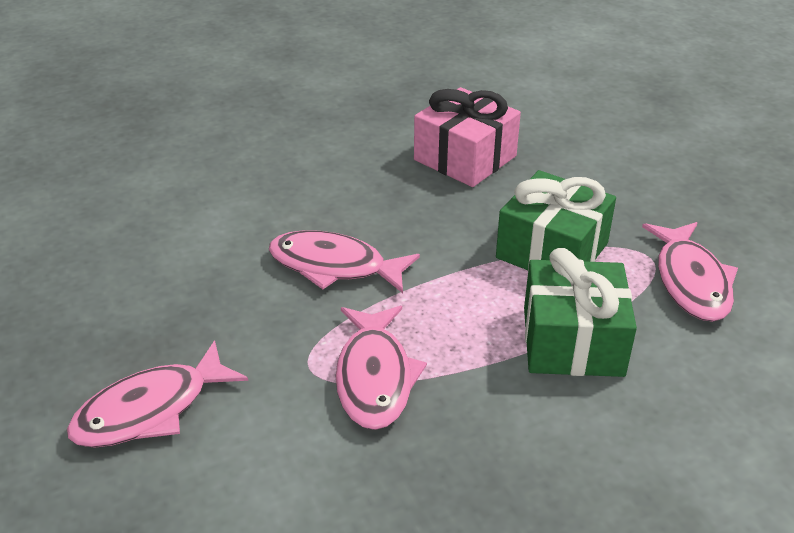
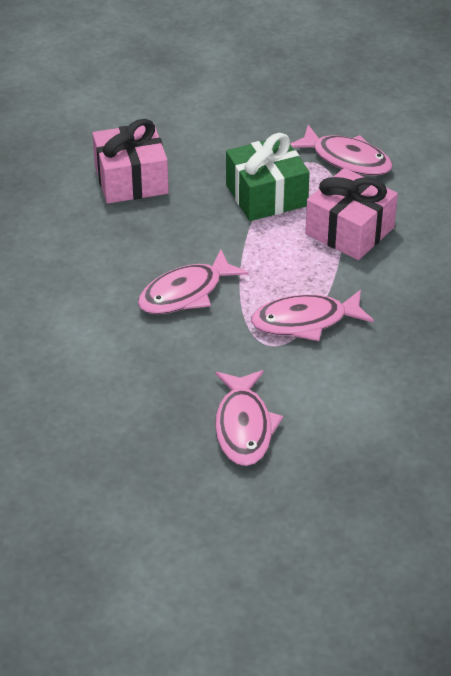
camera: 55 degrees left, 5 degrees up
pink fish [336,306,427,430] -> pink fish turned 135 degrees clockwise [251,290,374,341]
green gift [524,248,637,377] -> pink gift [305,168,398,260]

